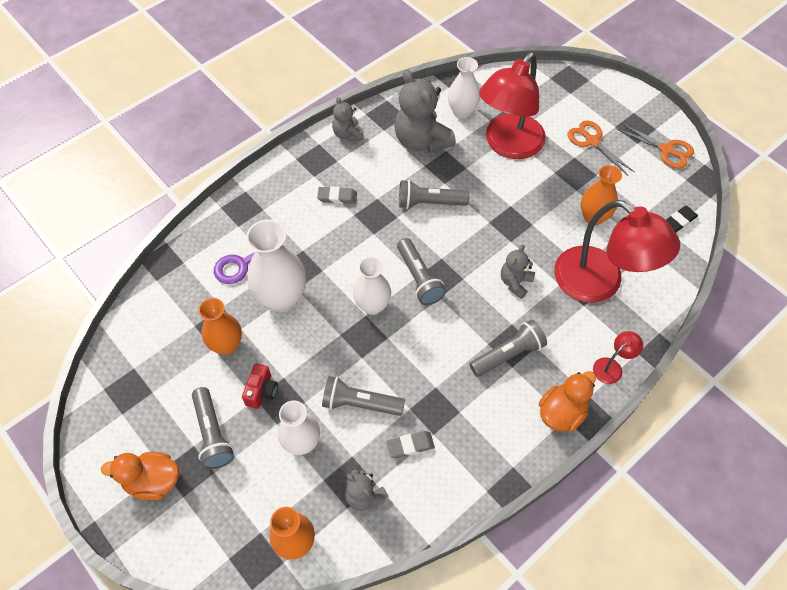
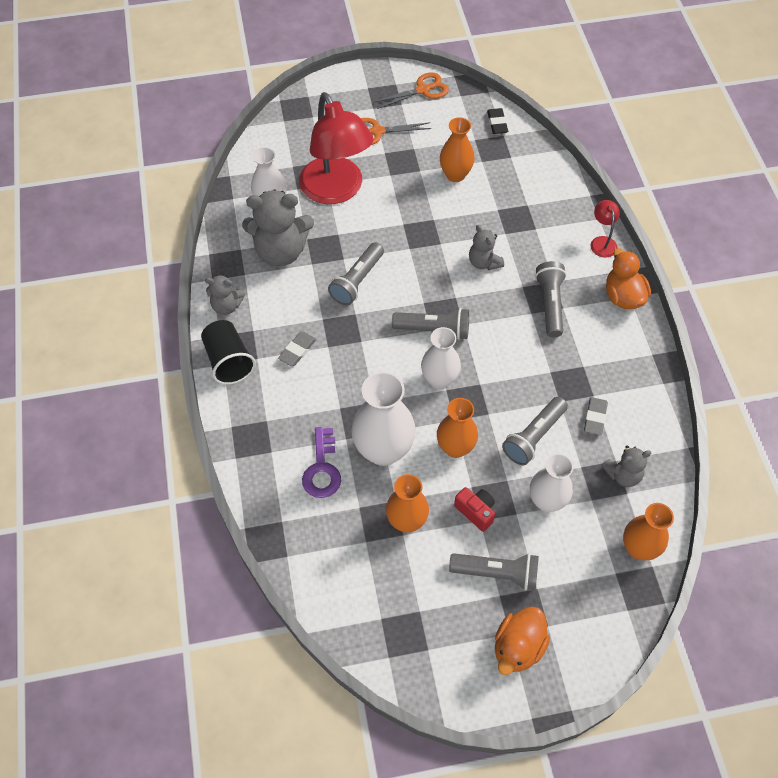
camera: 60 degrees left, 0 degrees up
red lamp [554,200,680,303] -> none
none -> black cup [201,320,256,385]
none -> orange vase [437,398,478,458]

